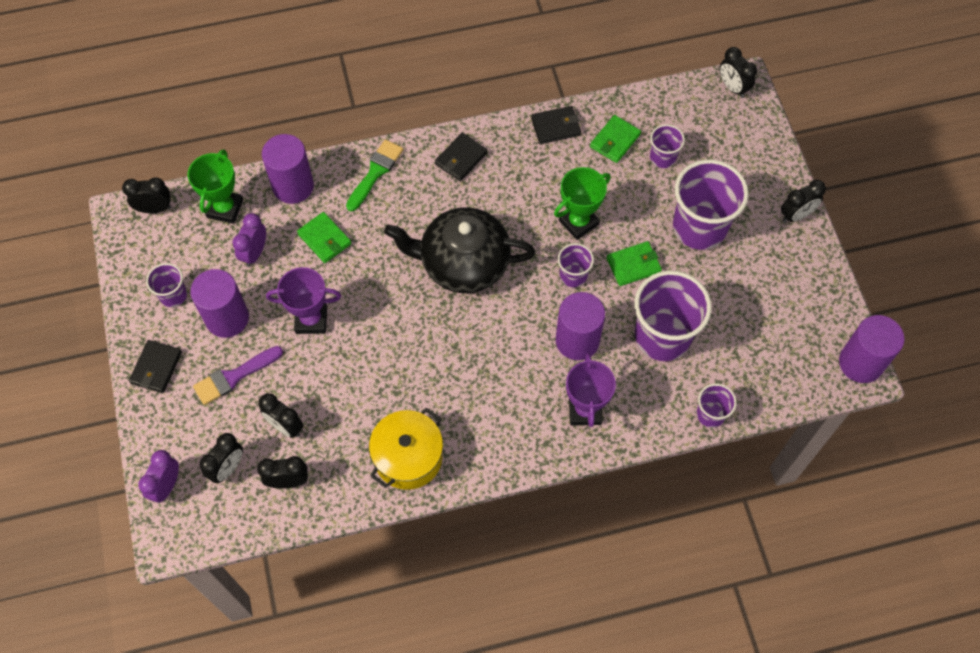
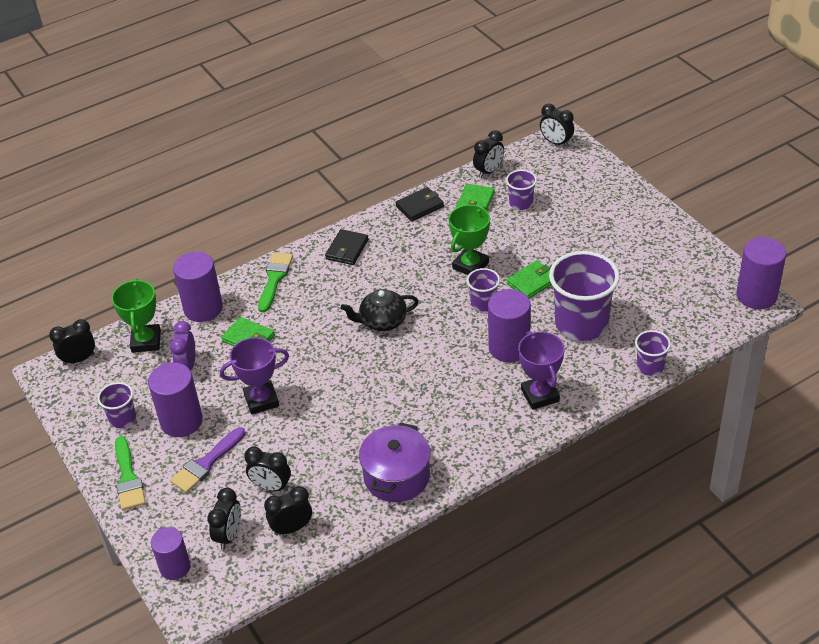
camera: 15 degrees left, 20 degrees down
black wallet [129,340,182,393] -> green brush [115,436,146,510]
purple clock [138,450,179,503] -> purple cylinder [151,527,191,580]
yellow pot [369,408,443,490] -> purple pot [359,422,430,502]
black teapot [384,207,535,293] -> black teapot [341,289,419,331], size x0.57
purple cup [673,160,749,250] -> none
black clock [781,180,826,223] -> black clock moved to [473,130,504,178]

